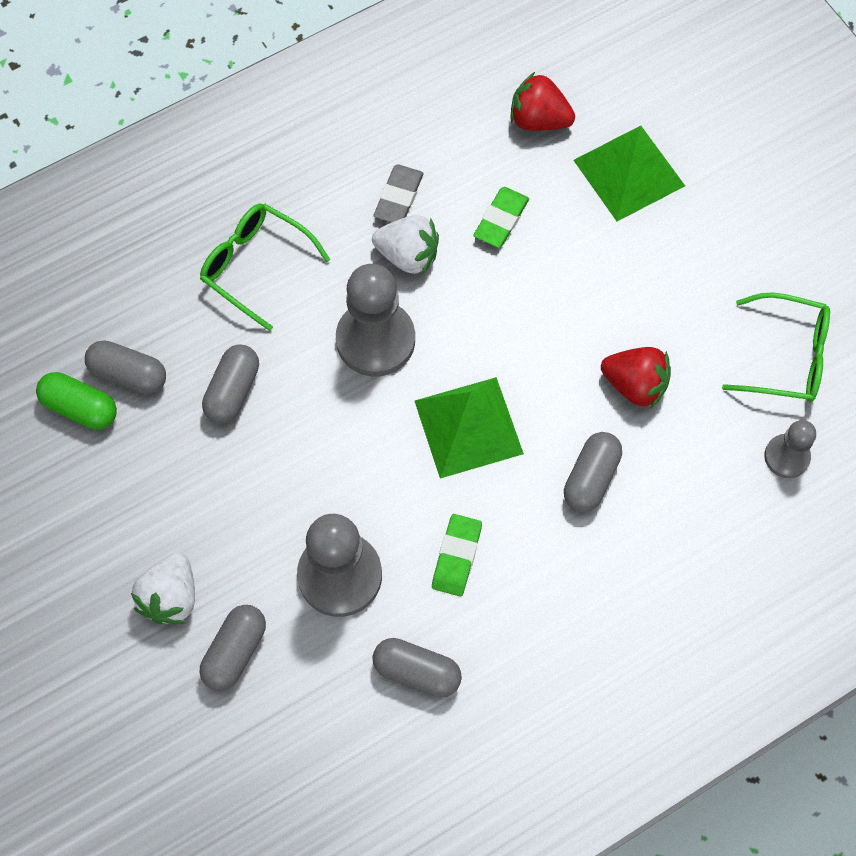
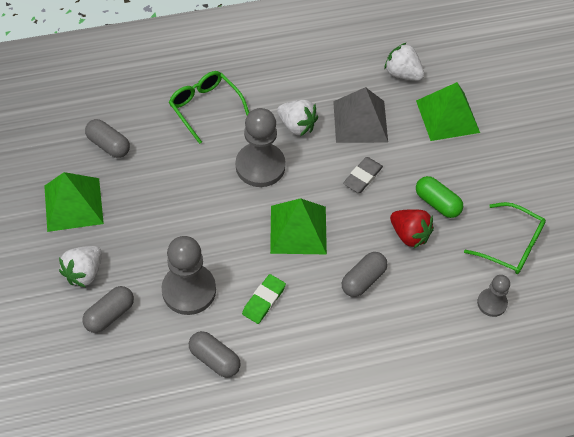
camera: 15 degrees right, 10 degrees down
green capsule [36,372,117,430] -> green capsule moved to [416,176,463,218]
grey capsule [202,344,259,424] -> none
grey eraser [374,164,424,223] -> grey eraser moved to [343,157,383,193]
green eraser [473,187,529,248] -> grey pyramid [333,87,388,143]
red strawberry [510,72,575,131] -> white strawberry [384,43,424,81]
none -> green pyramid [44,172,104,232]

